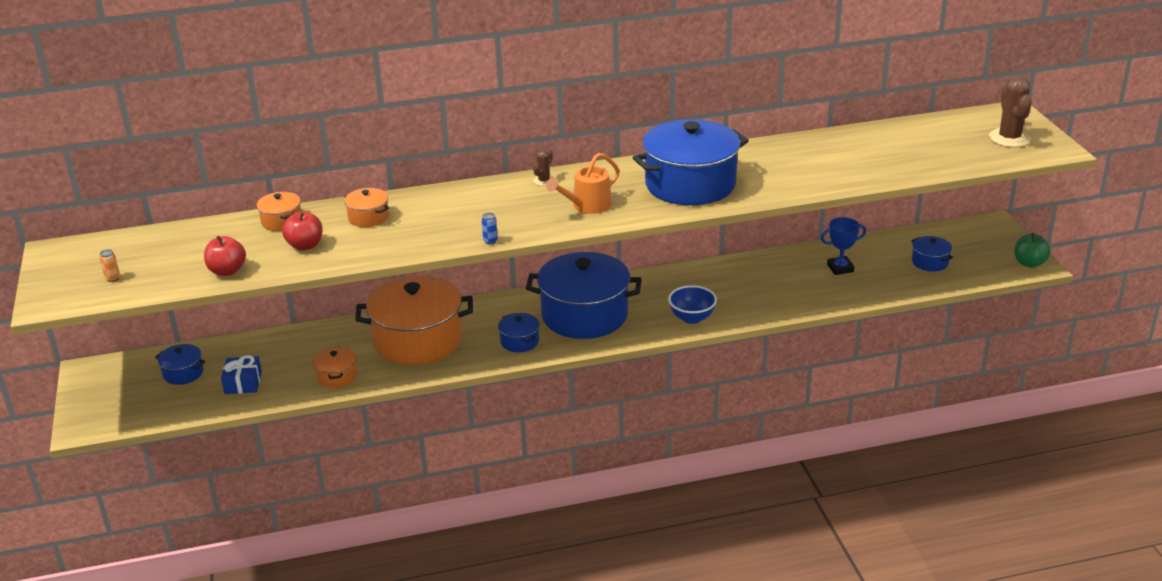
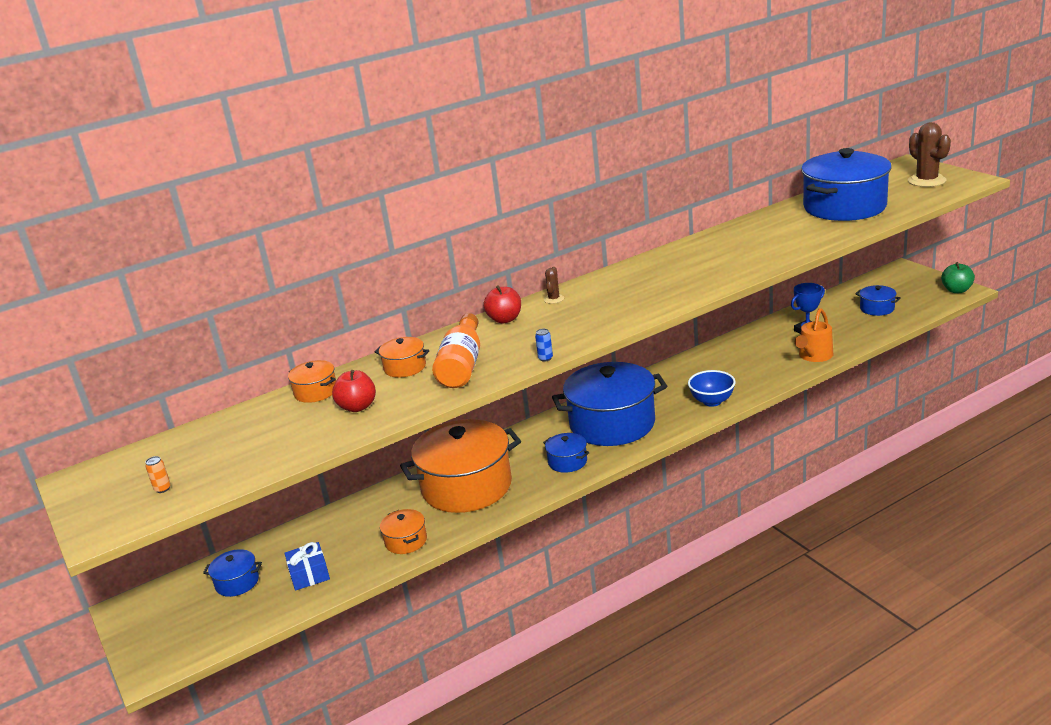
camera: 15 degrees left, 5 degrees down
red apple [204,236,246,276] -> red apple moved to [483,285,521,324]
orange watering can [546,153,620,214] -> orange watering can moved to [795,308,833,362]
blue pot [633,119,749,205] -> blue pot moved to [801,148,892,221]
none -> orange bottle [432,313,480,388]

